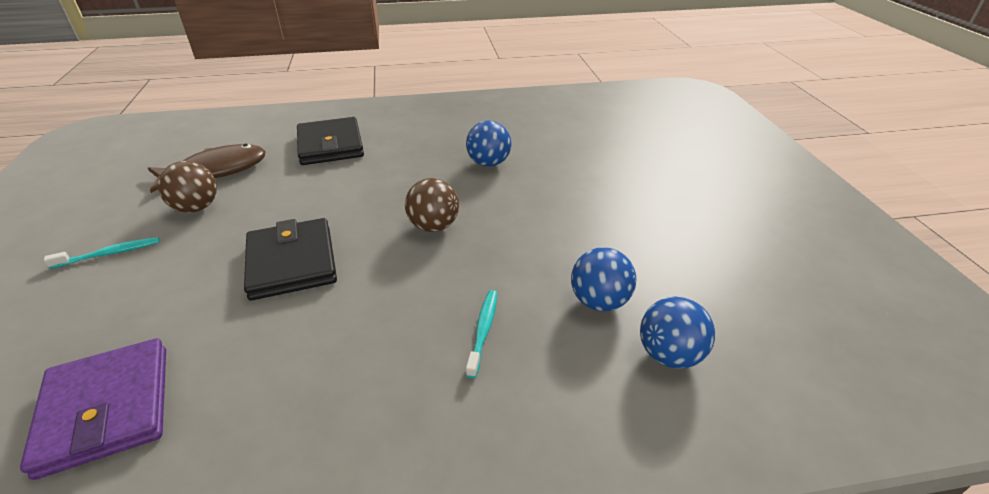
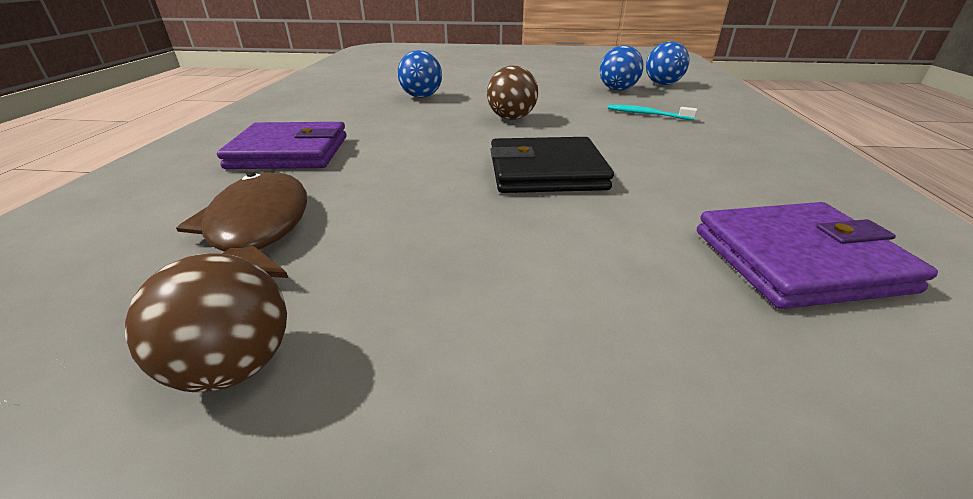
camera: 75 degrees left, 5 degrees down
turquoise toothbrush [44,237,160,269] -> none
brown ball [158,161,217,213] -> brown ball moved to [125,253,287,392]
black wallet [297,117,364,165] -> purple wallet [217,122,347,169]

